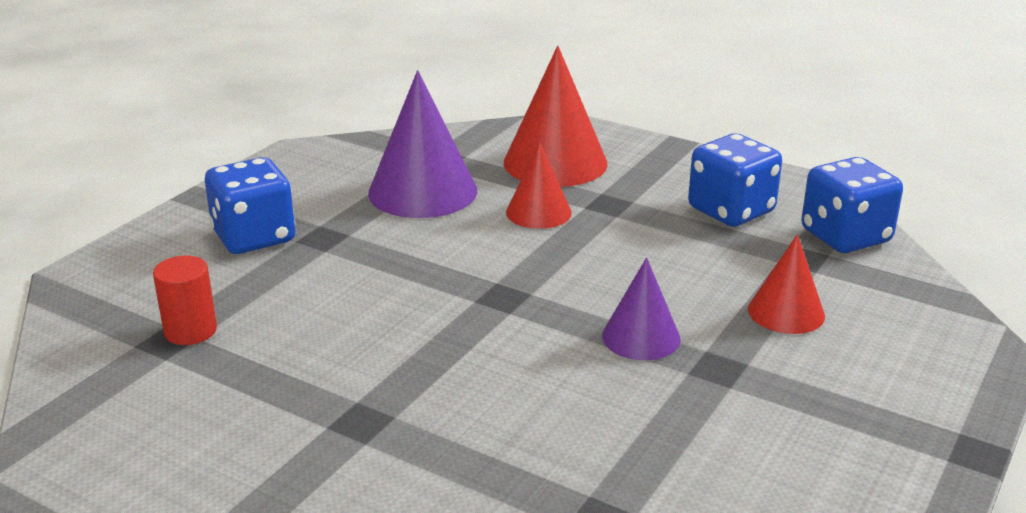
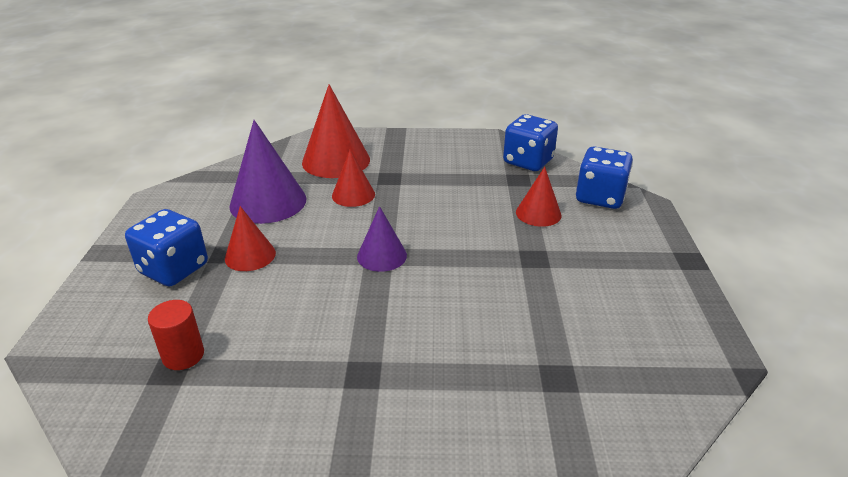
camera: 30 degrees left, 5 degrees up
purple cone [602,258,681,360] -> purple cone moved to [357,206,407,272]
blue dice [688,134,782,227] -> blue dice moved to [576,146,633,209]
none -> red cone [225,206,276,271]

